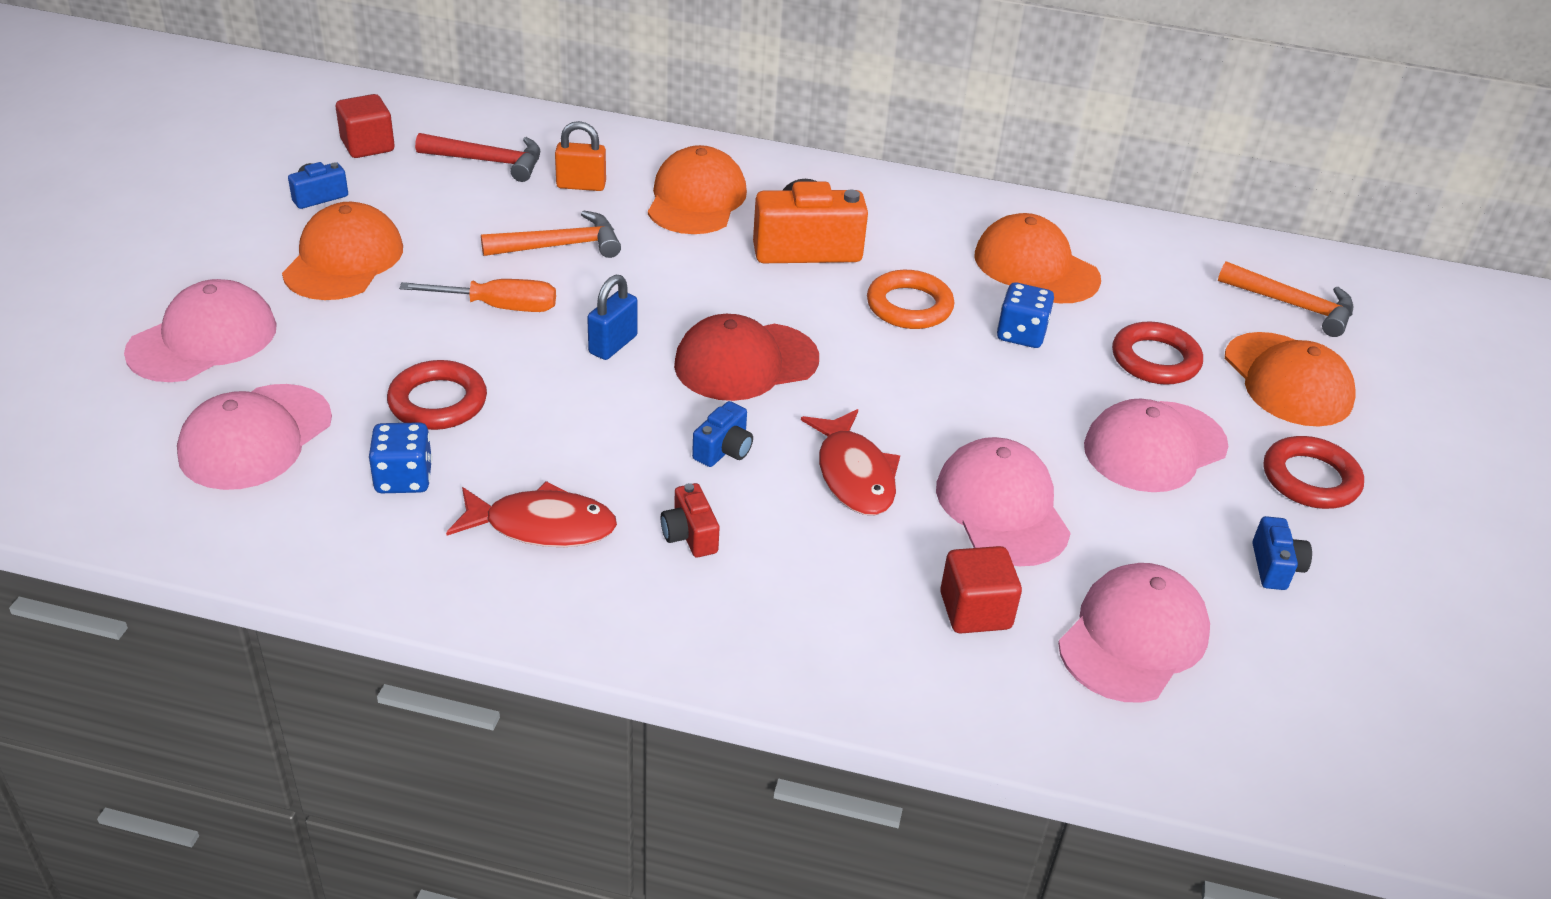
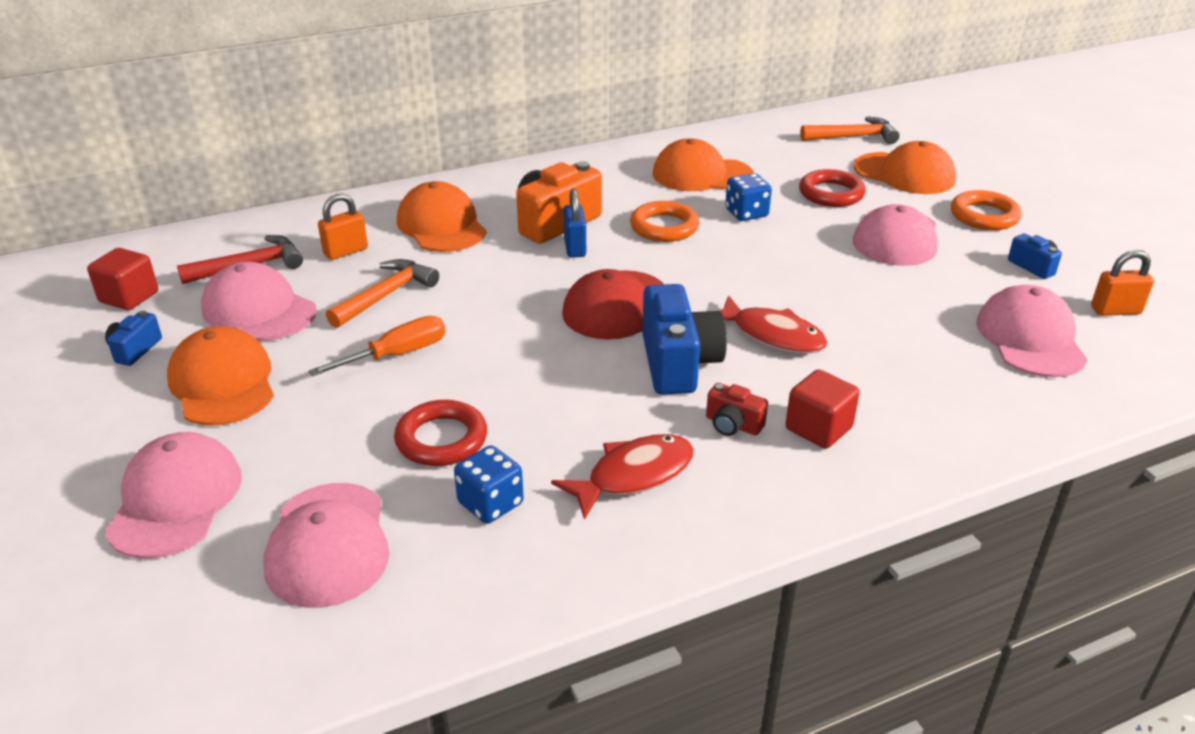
camera: 35 degrees left, 5 degrees down
blue padlock [587,275,638,360] -> blue padlock moved to [563,189,586,258]
blue camera [692,401,753,467] -> blue camera [642,284,727,395], size x2.00
pink cap [936,437,1071,566] -> pink cap moved to [201,262,317,341]
red cube [940,546,1022,634] -> red cube moved to [785,369,860,449]
red ring [1264,436,1364,509] -> orange ring [951,190,1022,230]
none -> orange padlock [1091,250,1154,316]

